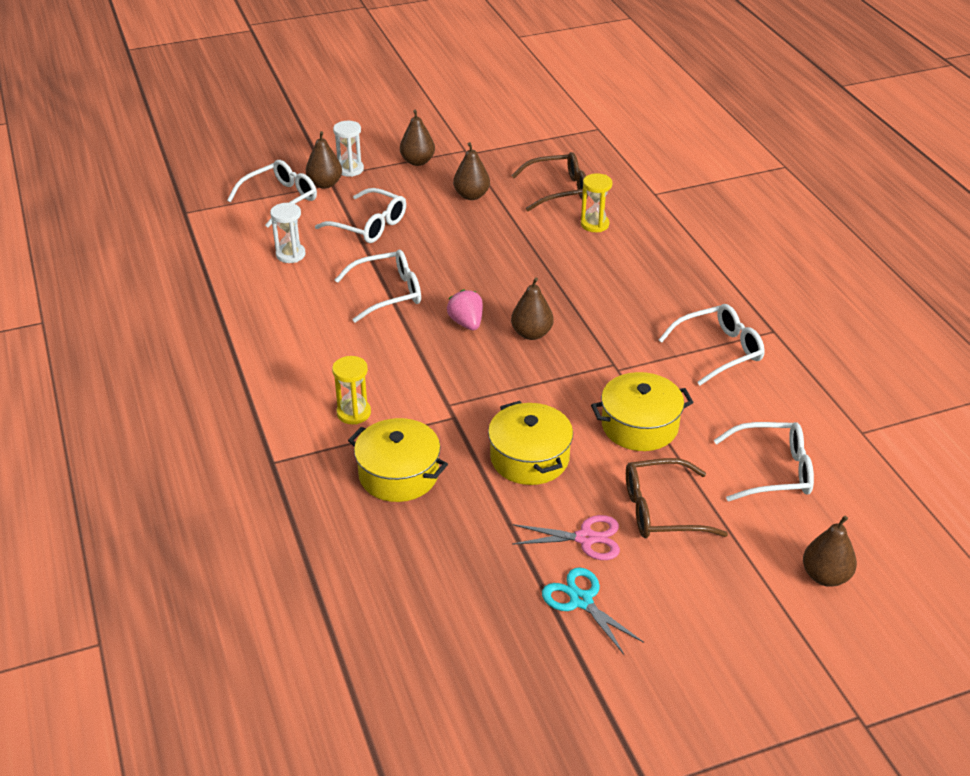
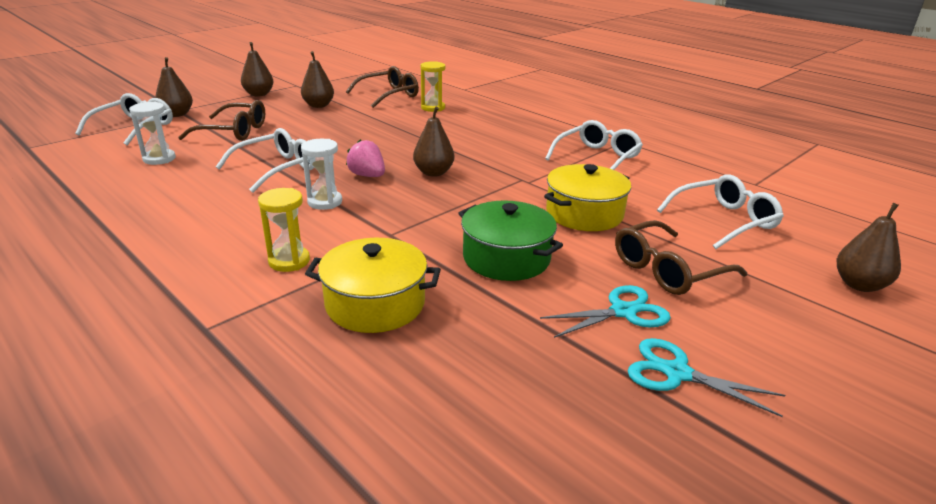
camera: 25 degrees left, 10 degrees down
white glasses [315,188,406,243] -> brown glasses [178,100,265,141]
white hourglass [333,121,364,177] -> white hourglass moved to [301,139,342,210]
yellow pot [488,401,573,485] -> green pot [458,200,563,281]
pink scissors [512,515,620,560] -> turquoise scissors [540,285,671,338]

